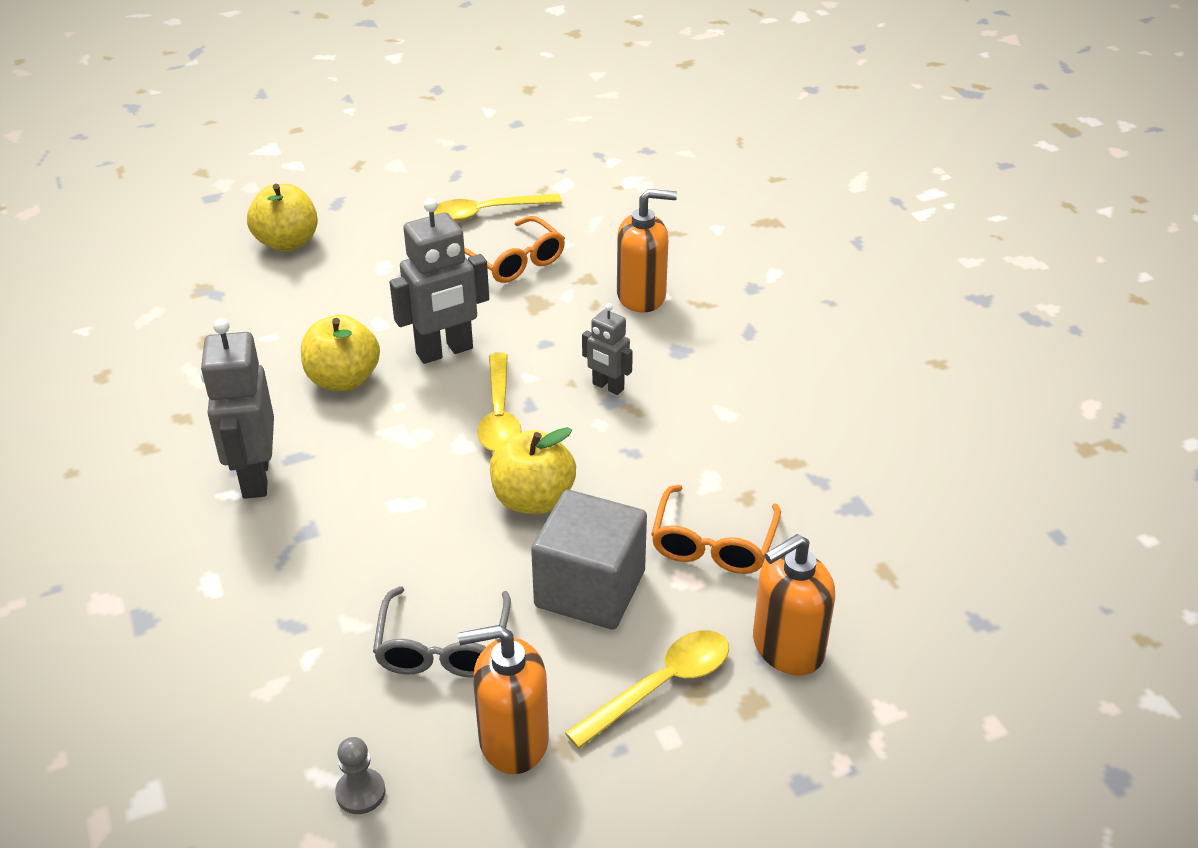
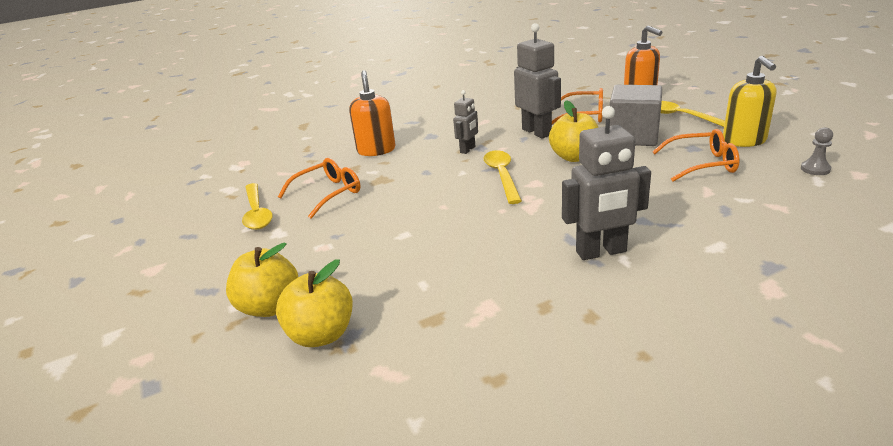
camera: 90 degrees left, 10 degrees down
yellow apple [301,315,380,391] -> yellow apple moved to [276,259,353,347]
grey glasses [373,586,511,678] -> orange glasses [652,129,740,182]
grey robot [390,198,489,364] -> grey robot moved to [514,23,561,138]
orange soap dispenser [458,625,549,774] -> yellow soap dispenser [723,56,777,147]
yellow spoon [477,353,521,452] -> yellow spoon turned 90 degrees counterclockwise [484,150,522,204]

